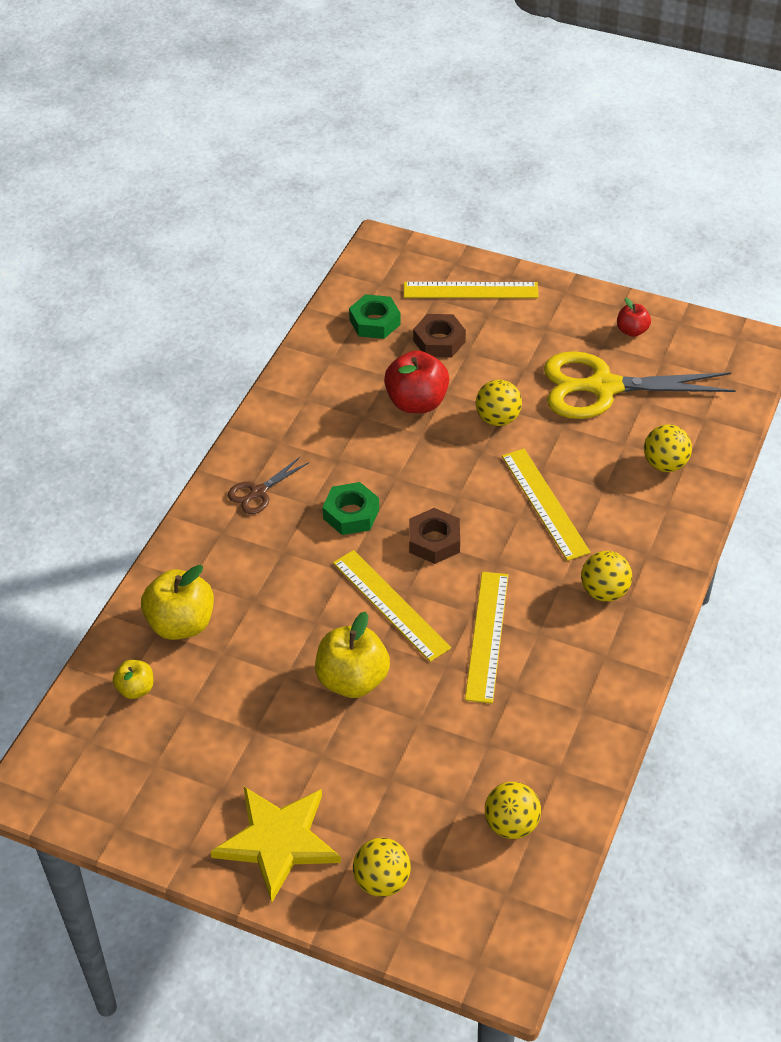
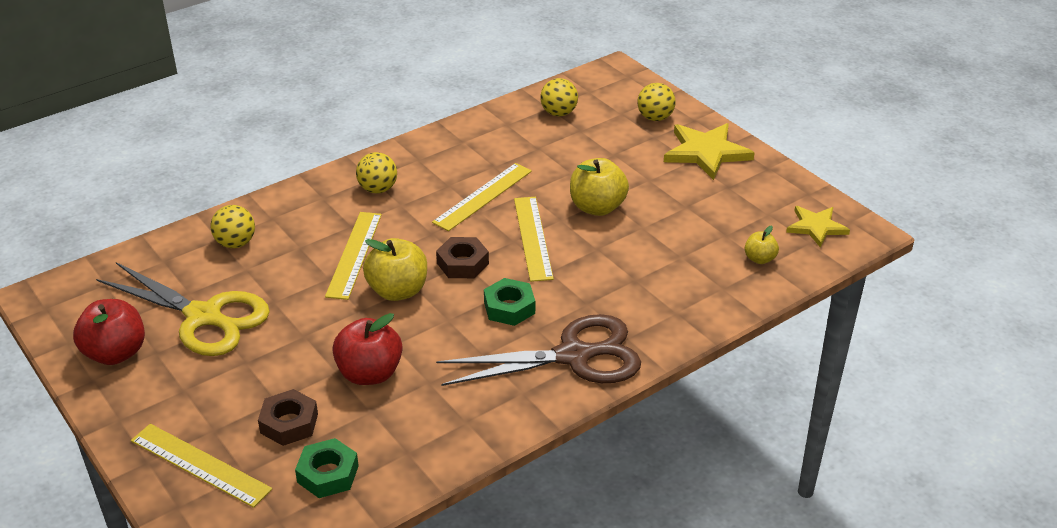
camera: 150 degrees left, 10 degrees down
yellow apple [141,565,214,640] -> yellow apple moved to [363,238,427,301]
brown scissors [228,456,308,514] -> brown scissors [436,314,641,386], size x2.19
yellow ball [476,380,522,426] -> none
red apple [617,298,651,337] -> red apple [73,299,145,365], size x1.84
none -> yellow star [786,206,850,247]

